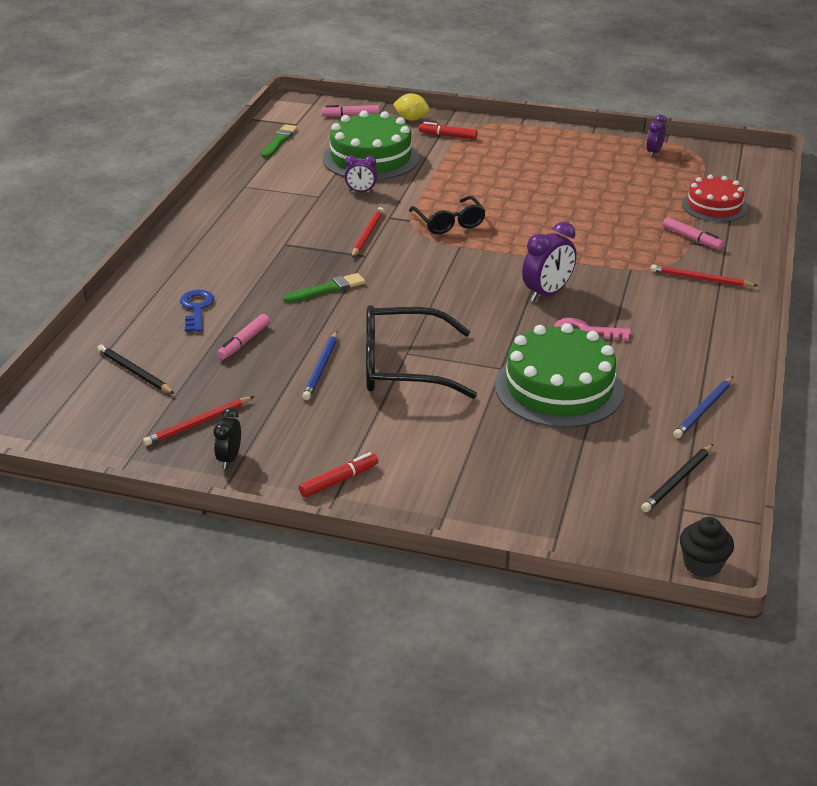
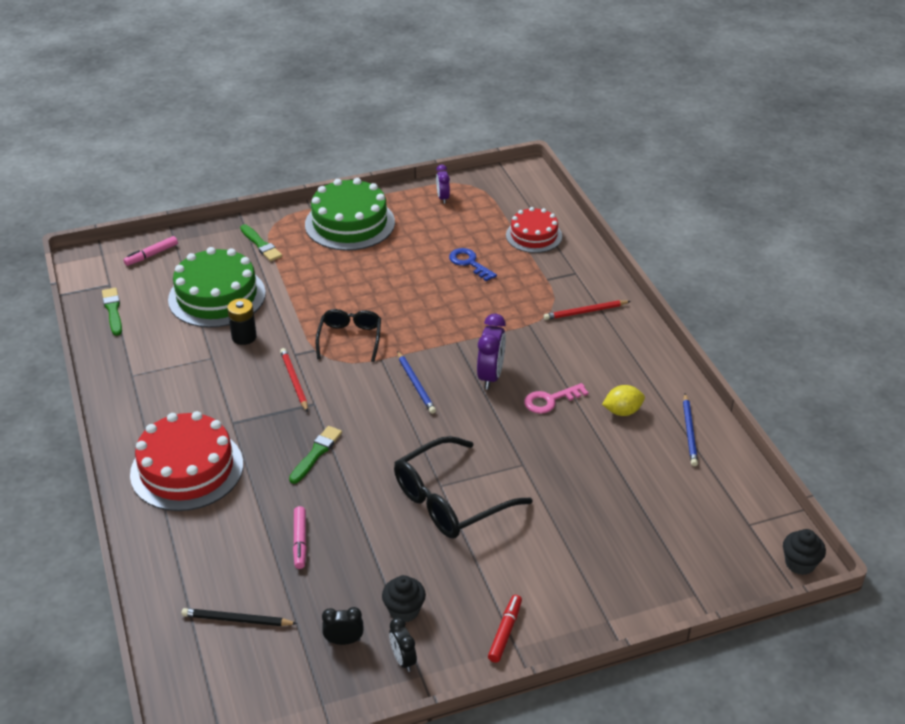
camera: 35 degrees left, 5 degrees up
red pencil [143,396,254,446] -> black clock [322,607,363,645]
blue key [180,290,214,332] -> blue key moved to [449,248,497,282]
blue pencil [302,331,337,400] -> blue pencil moved to [397,351,436,414]
purple clock [344,155,377,192] -> black battery [227,298,257,345]
yellow lemon [393,93,429,121] -> yellow lemon moved to [602,385,645,416]
black glasses [409,196,486,234] -> black glasses turned 120 degrees counterclockwise [316,309,381,362]
red marker [419,122,478,139] -> green brush [240,224,282,261]
green cake [495,323,624,428] -> green cake moved to [305,178,395,251]
black pencil [641,444,713,512] -> none
pink marker [663,217,724,250] -> none
none -> red cake [130,411,243,511]
none -> black cupcake [382,575,426,622]

